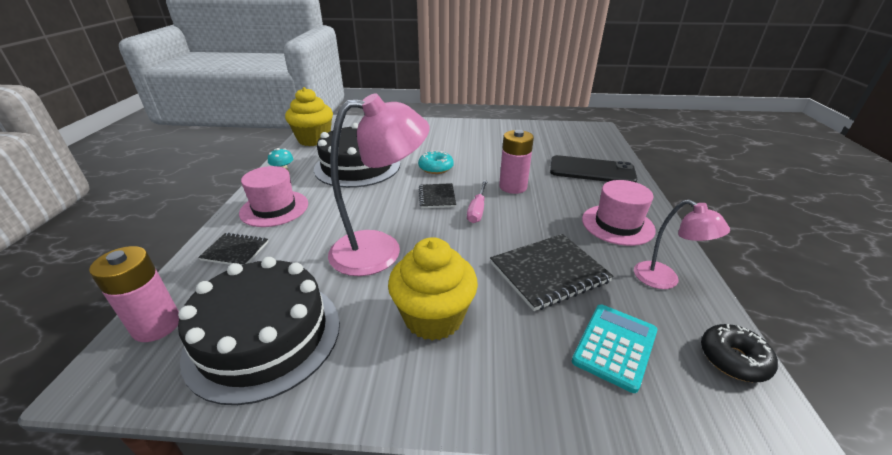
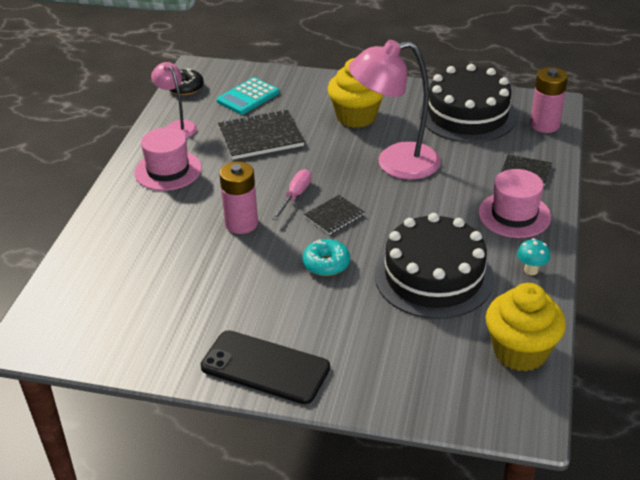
camera: 170 degrees left, 5 degrees up
black notebook [419,183,456,208] -> black notebook turned 45 degrees clockwise [304,195,365,235]
black phone [550,155,637,183] -> black phone moved to [201,330,330,404]

